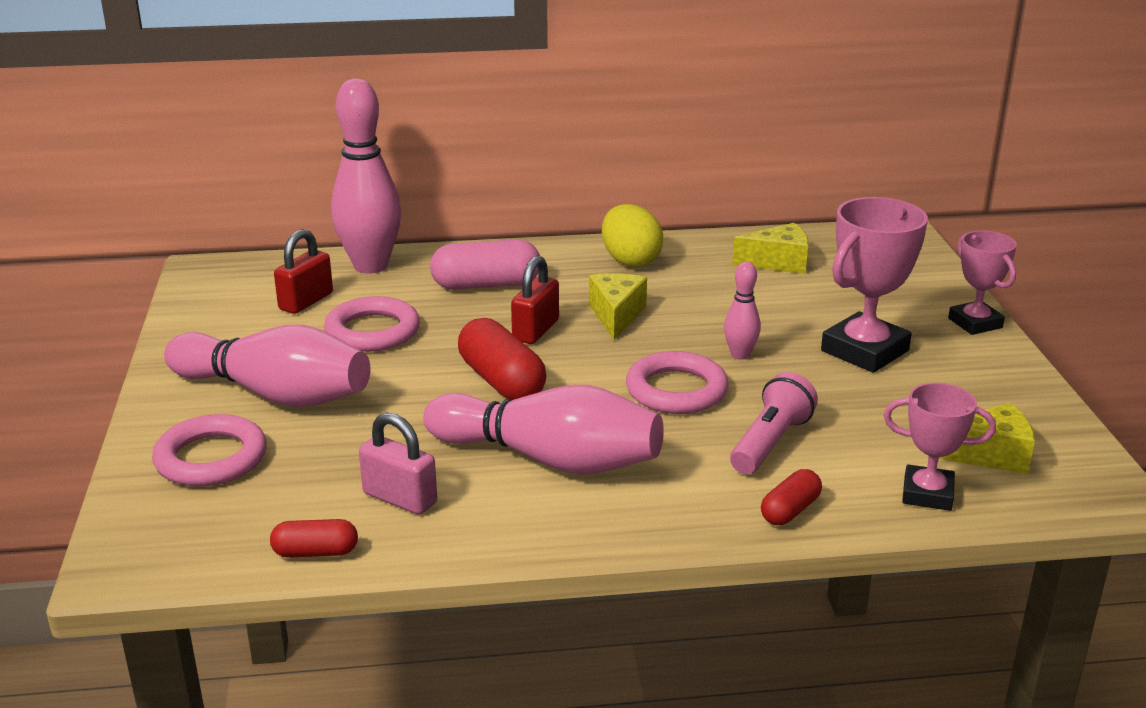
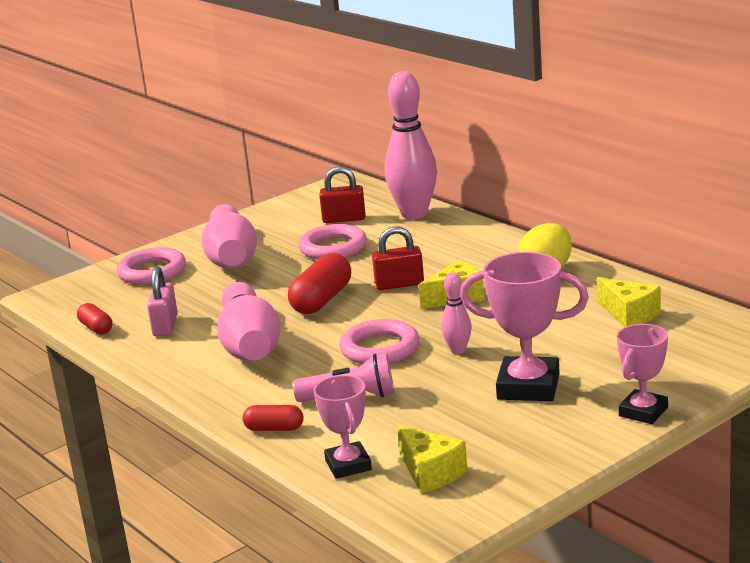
camera: 60 degrees right, 5 degrees down
pink capsule [430,239,540,289] -> none

